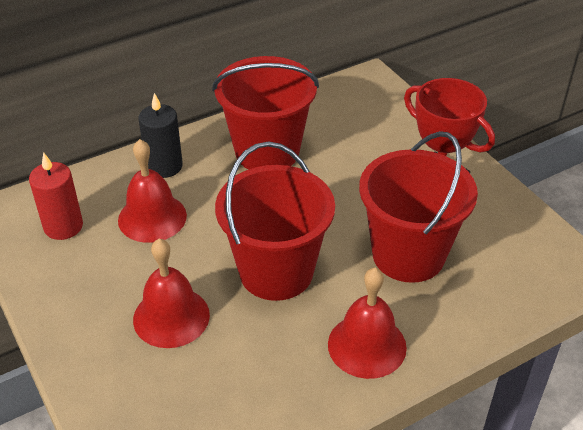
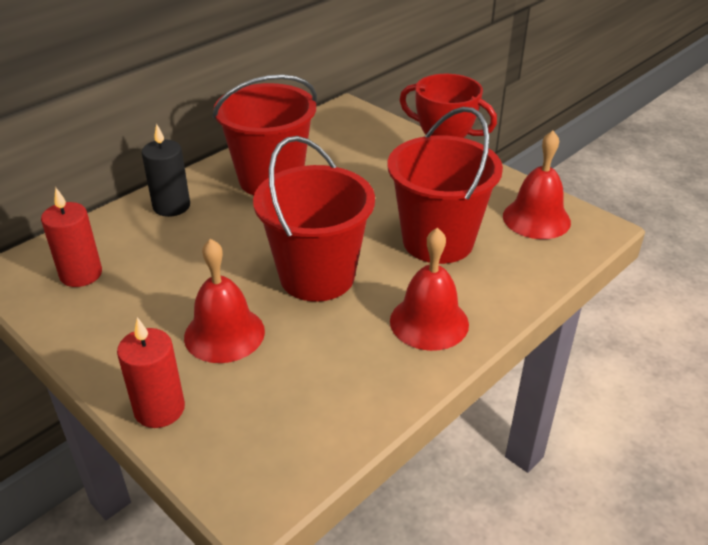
camera: 15 degrees left, 5 degrees down
red bell [118,139,187,243] -> red bell moved to [503,131,571,239]
none -> red candle [117,317,185,428]

